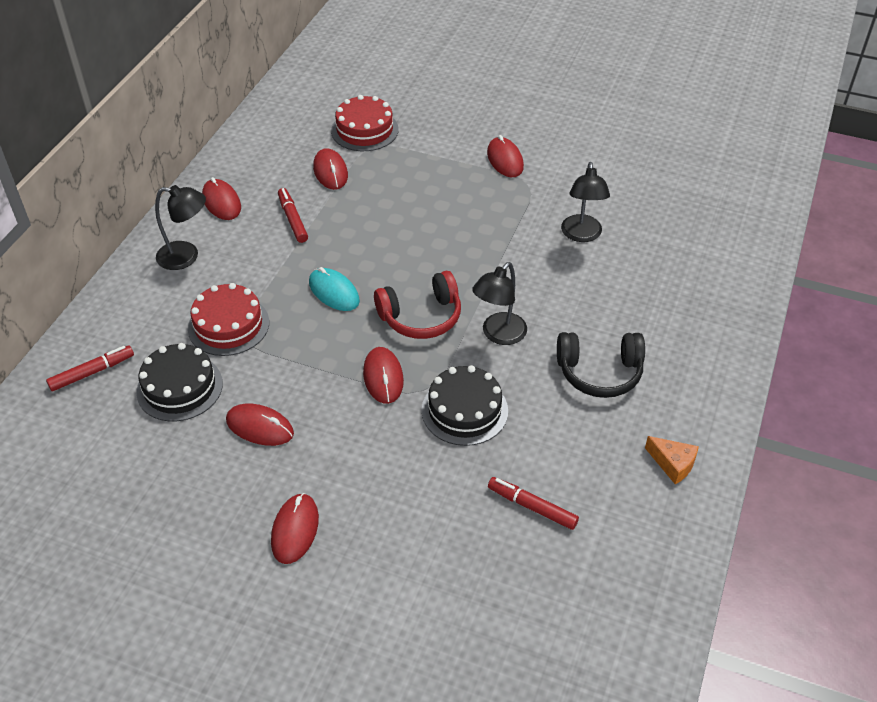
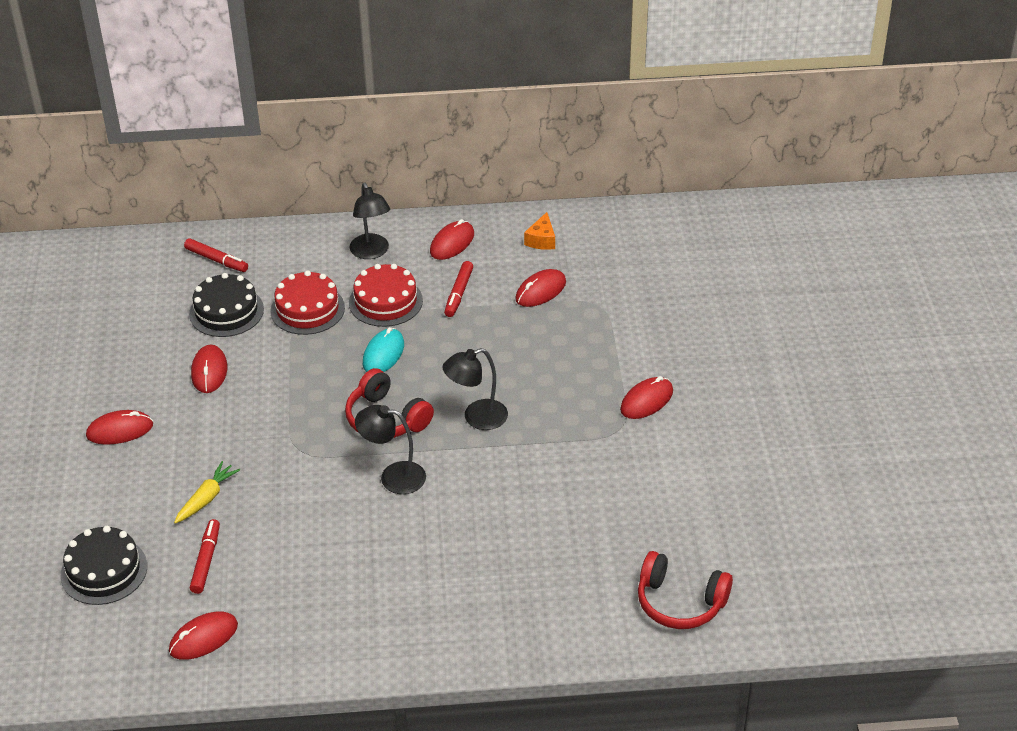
camera: 65 degrees right, 5 degrees down
red marker [278,188,308,243] -> red marker turned 150 degrees clockwise [444,261,473,317]
red cake [331,95,399,151] -> red cake moved to [349,264,423,327]
red mouse [363,347,404,404] -> red mouse moved to [169,611,238,660]
black cake [422,365,508,446] -> black cake moved to [60,526,147,605]
black headphones [557,332,645,398] -> none
black lamp [561,162,610,242] -> black lamp moved to [443,348,508,430]
orange cheese [645,436,699,484] -> orange cheese moved to [524,212,555,250]
none -> yellow carrot [174,461,240,524]
none -> red headphones [638,551,733,629]

